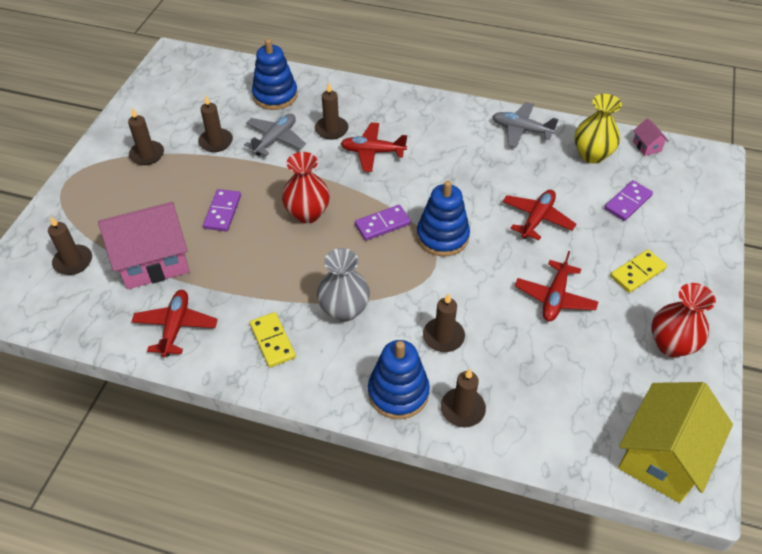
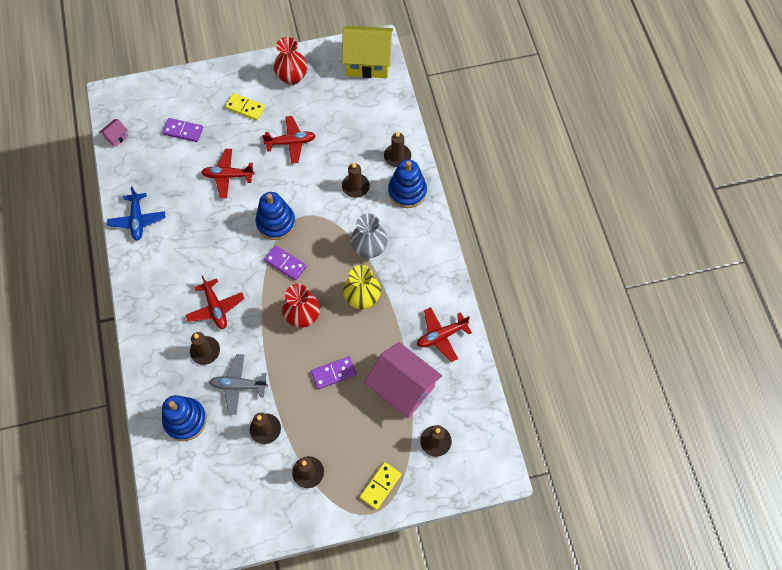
camera: 120 degrees left, 15 degrees up
yellow domino [250,312,296,367] -> yellow domino moved to [360,462,401,510]
grey plane [492,102,559,148] -> blue plane [107,187,165,240]
yellow vase [574,94,622,164] -> yellow vase moved to [343,265,381,309]

